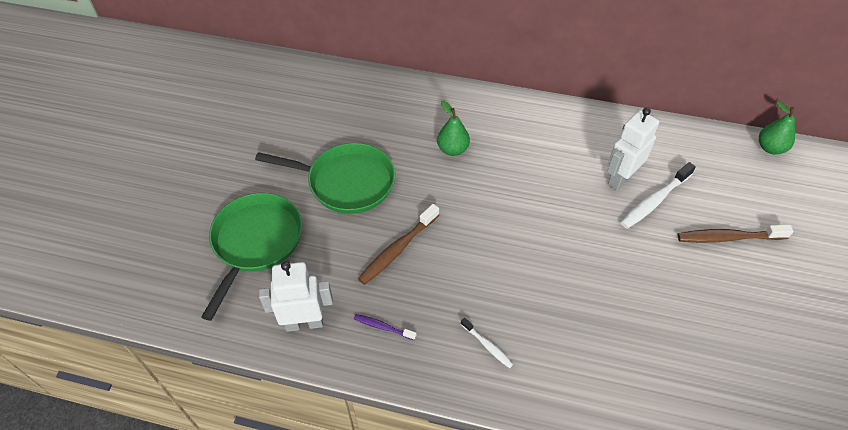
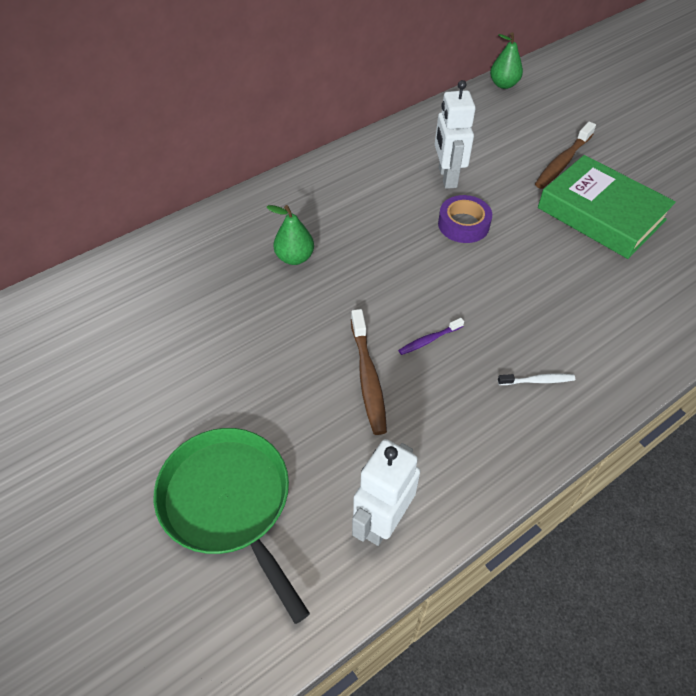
camera: 50 degrees left, 0 degrees up
green pan [255,143,395,214] -> none
purple toothbrush [354,314,416,340] -> purple toothbrush moved to [398,318,464,355]
white toothbrush [620,162,696,229] -> none
none -> purple tape [438,195,492,243]
none -> green book [538,155,676,259]

